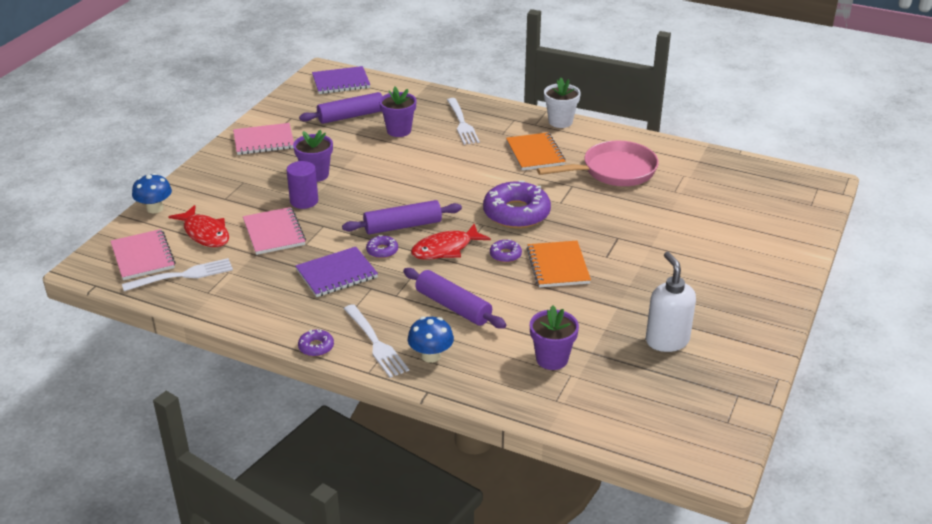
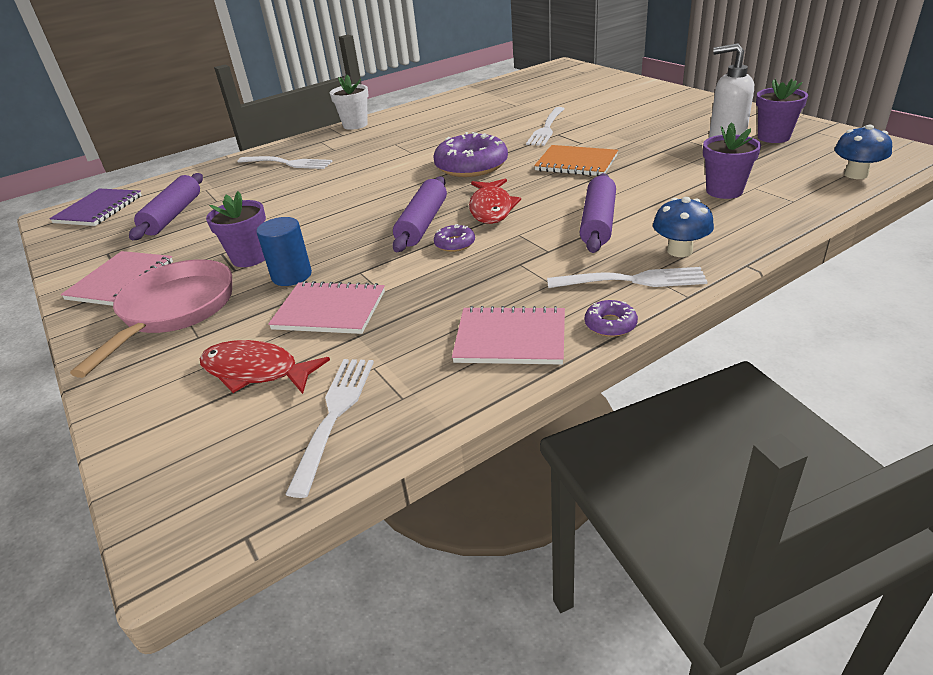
camera: 55 degrees left, 0 degrees up
pink notebook [111,229,176,280] -> pink notebook moved to [452,306,565,365]
blue mushroom [132,173,172,213] -> blue mushroom moved to [835,125,892,179]
red fish [168,205,229,247] -> red fish turned 150 degrees counterclockwise [200,340,330,394]
purple cylinder [286,161,318,209] -> blue cylinder [256,217,312,286]
purple notebook [295,247,378,297] -> none
purple flower pot [379,87,416,137] -> purple flower pot moved to [756,79,808,143]
purple rolling pin [403,268,507,329] -> purple rolling pin turned 60 degrees counterclockwise [579,173,616,253]
purple donut [490,239,522,263] -> none
orange notebook [506,132,566,170] -> none
pink pan [537,140,659,186] -> pink pan moved to [70,259,232,378]
none -> white fork [526,107,565,146]

